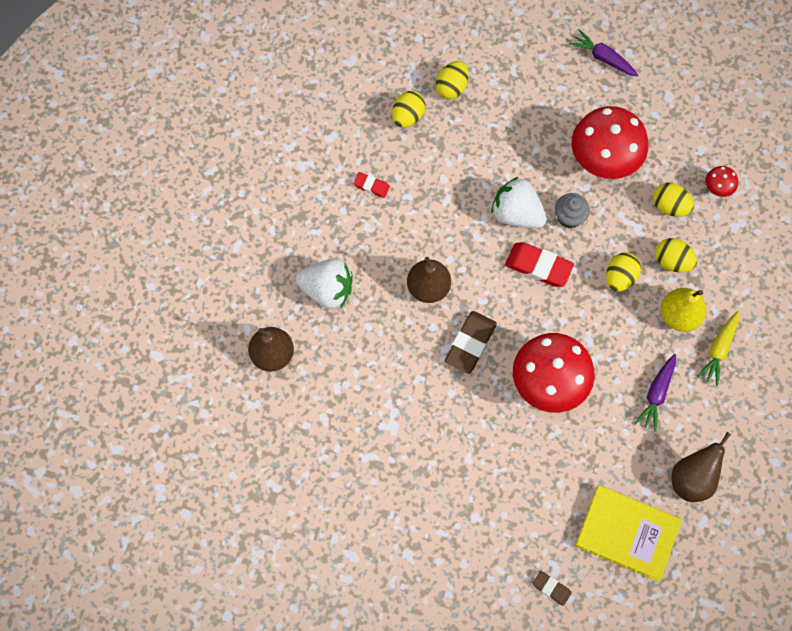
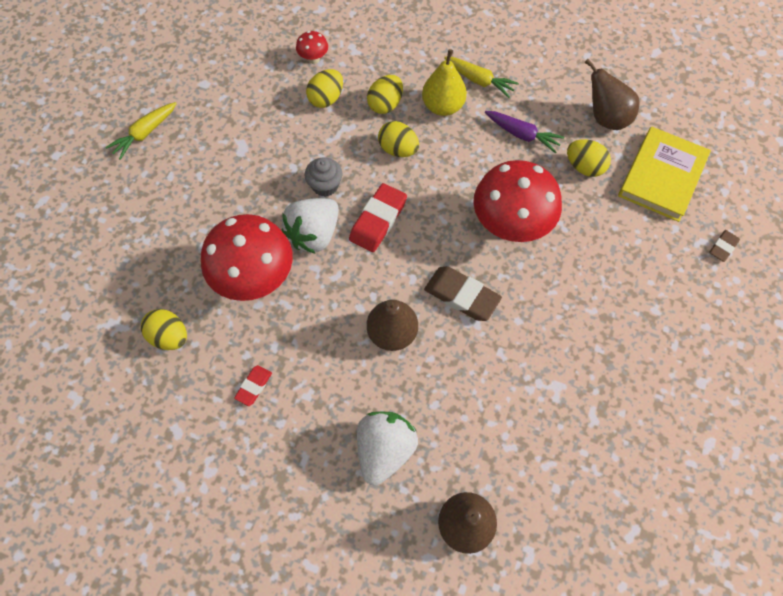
camera: 85 degrees left, 5 degrees down
yellow egg [436,61,469,99] -> yellow egg moved to [567,139,611,177]
purple carrot [569,29,638,77] -> yellow carrot [105,102,177,160]
red mushroom [572,106,648,179] -> red mushroom moved to [201,214,293,301]

